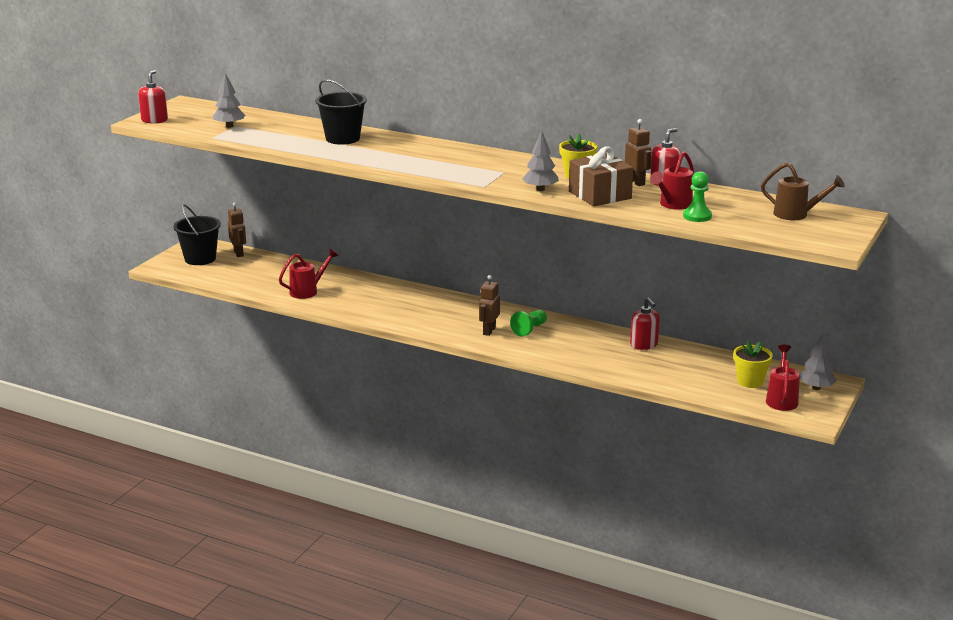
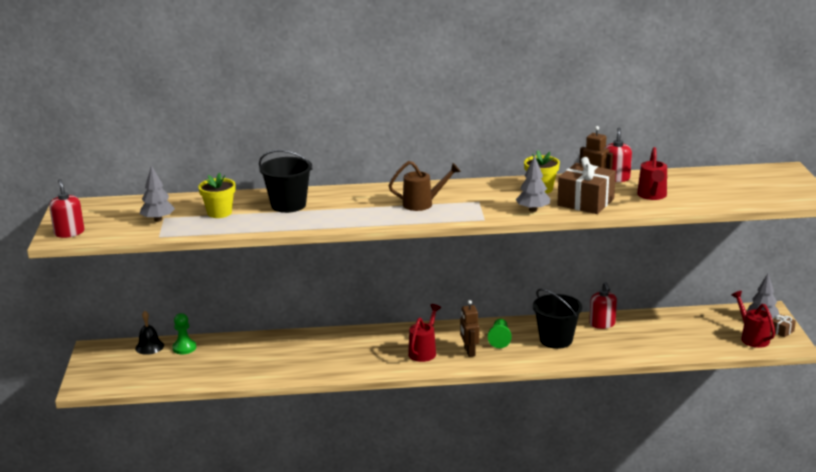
camera: 30 degrees left, 0 degrees up
black bucket [173,204,221,265] -> black bucket moved to [533,289,582,349]
brown robot [228,203,246,257] -> black bell [135,311,164,355]
red watering can [279,249,338,299] -> red watering can moved to [408,304,441,362]
red soap dispenser [630,298,660,350] -> red soap dispenser turned 45 degrees clockwise [589,282,617,329]
green pawn [683,171,712,222] -> green pawn moved to [172,313,196,354]
yellow flower pot [734,341,773,388] -> yellow flower pot moved to [198,173,235,218]
brown watering can [761,163,845,220] -> brown watering can moved to [389,161,461,211]
none -> brown gift [771,314,796,337]

